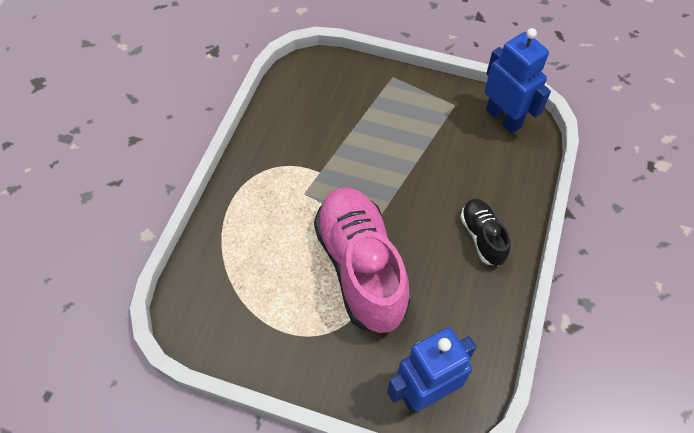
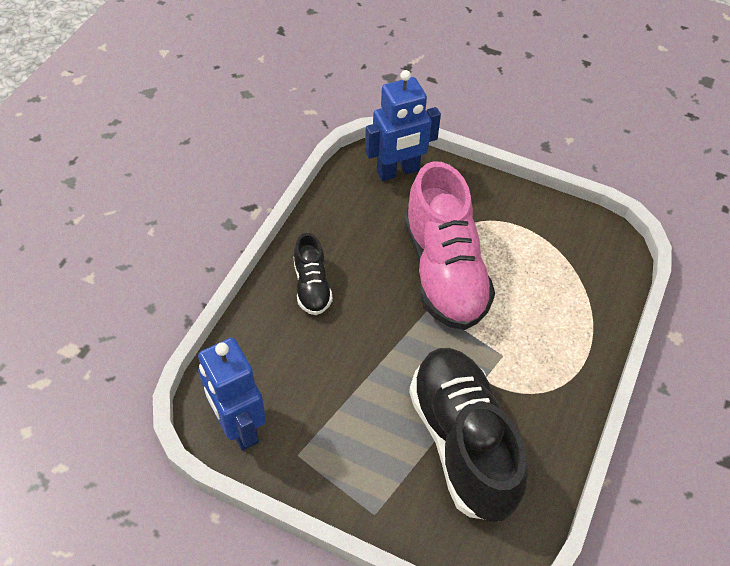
camera: 175 degrees left, 5 degrees down
none -> black shoe [409,348,528,522]

